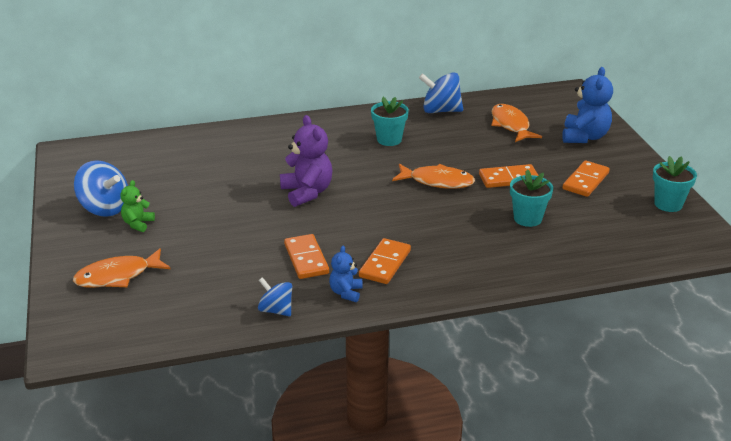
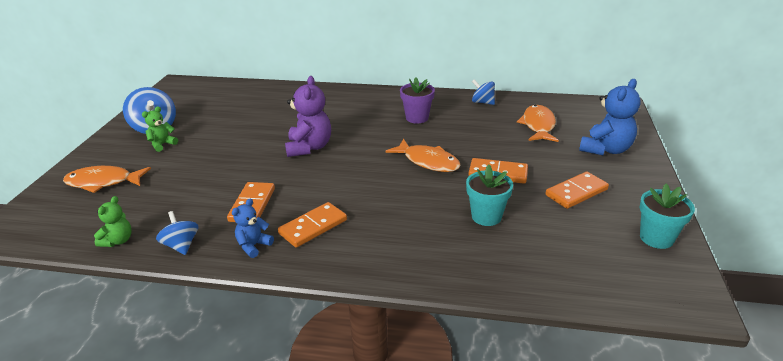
camera: 25 degrees right, 0 degrees up
turquoise flower pot [371,97,409,146] -> purple flower pot [400,77,435,123]
blue spinning top [419,72,463,113] -> blue spinning top [472,79,495,105], size x0.62
none -> green teddy bear [94,196,132,247]

